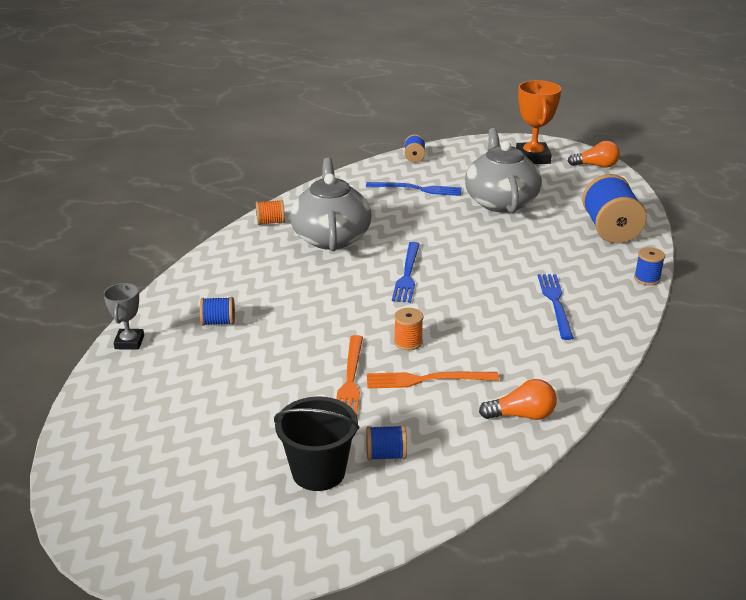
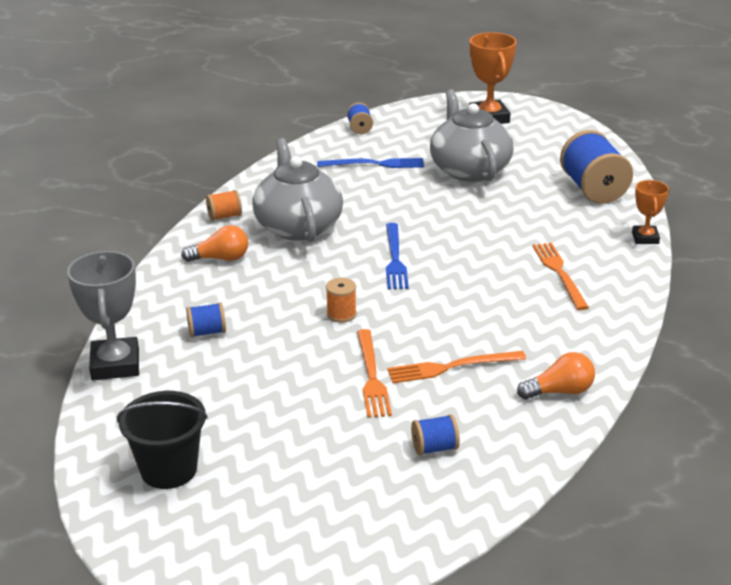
camera: 10 degrees left, 0 degrees up
grey trophy [103,283,144,350] -> grey trophy [67,251,139,380], size x1.70
black bucket [274,397,359,491] -> black bucket moved to [117,391,208,489]
orange spool [394,308,423,351] -> orange spool moved to [326,278,357,322]
blue fork [538,274,574,340] -> orange fork [532,243,589,310]
orange light bulb [568,141,620,168] -> orange light bulb moved to [181,225,248,262]
blue spool [634,247,665,286] -> orange trophy [632,180,669,244]

